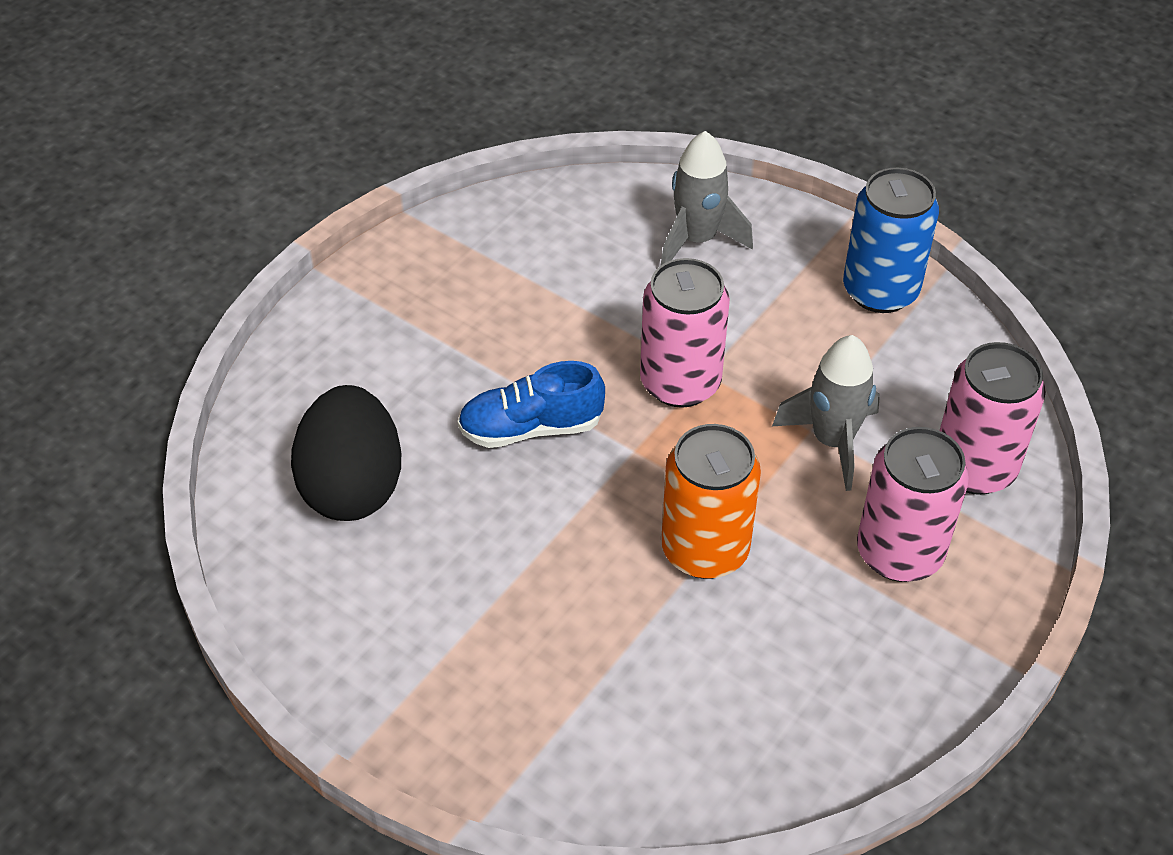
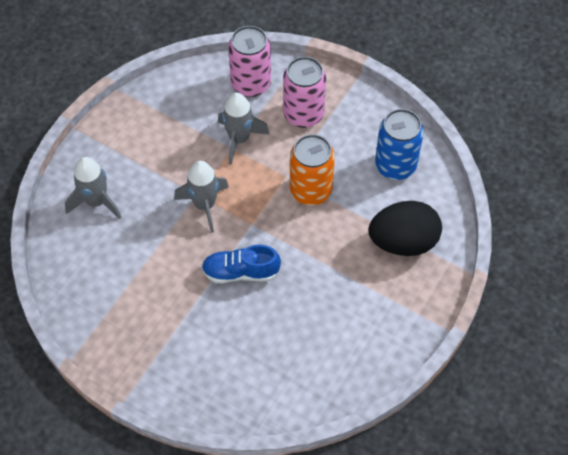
camera: 95 degrees left, 10 degrees up
black egg [291,385,401,521] -> black egg moved to [369,201,442,256]
blue shoe [457,361,605,448] -> blue shoe turned 105 degrees clockwise [201,245,281,283]
pink can [640,258,730,408] -> grey rocket [174,161,229,233]
blue can [843,168,939,313] -> blue can moved to [375,109,424,180]

